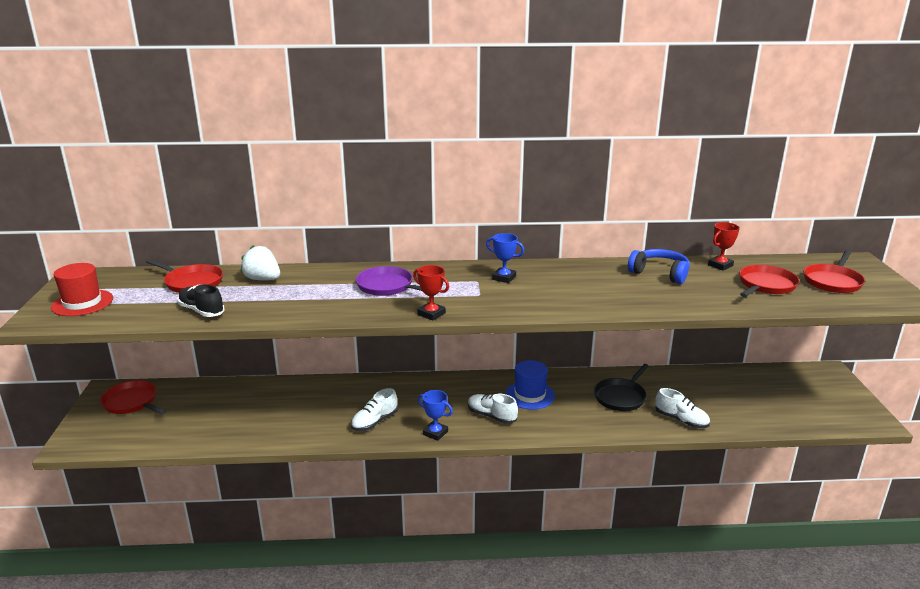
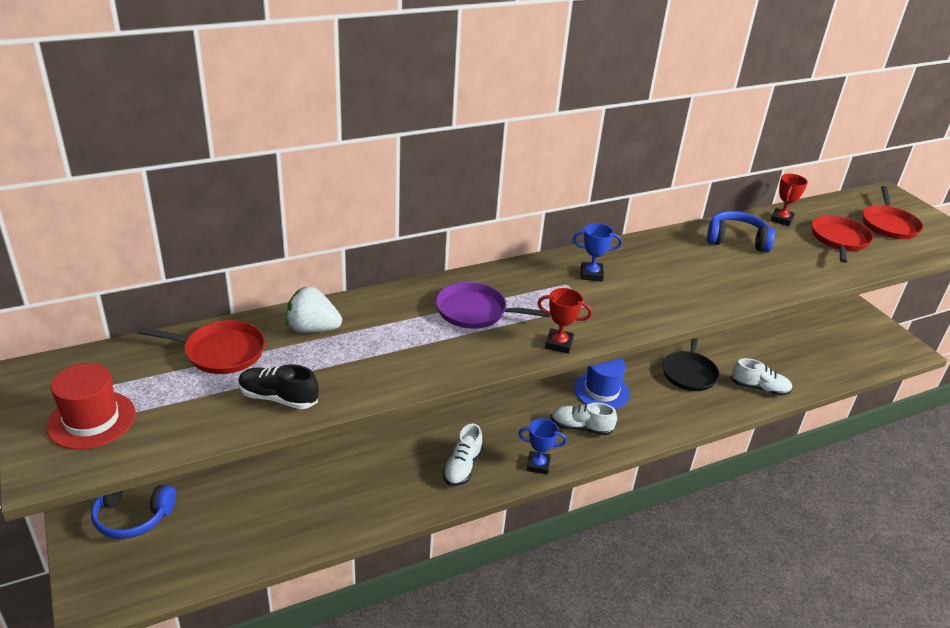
camera: 25 degrees left, 10 degrees up
red pan [100,380,166,415] -> blue headphones [91,485,176,539]

